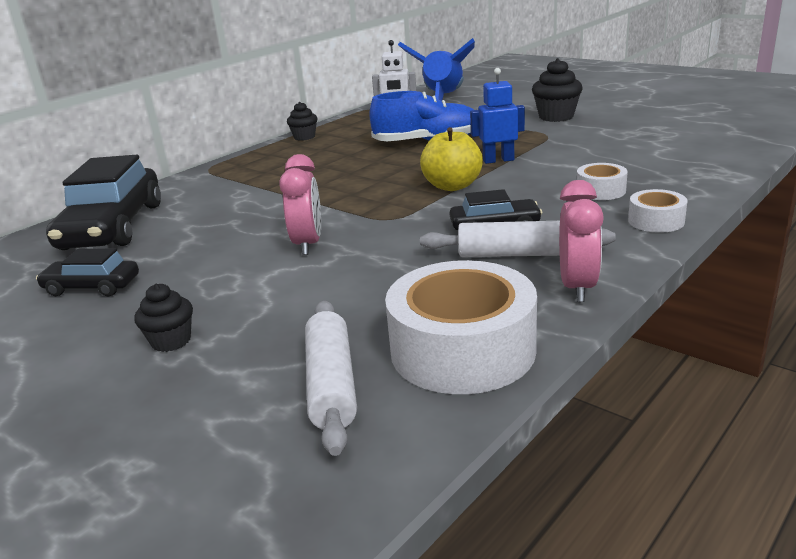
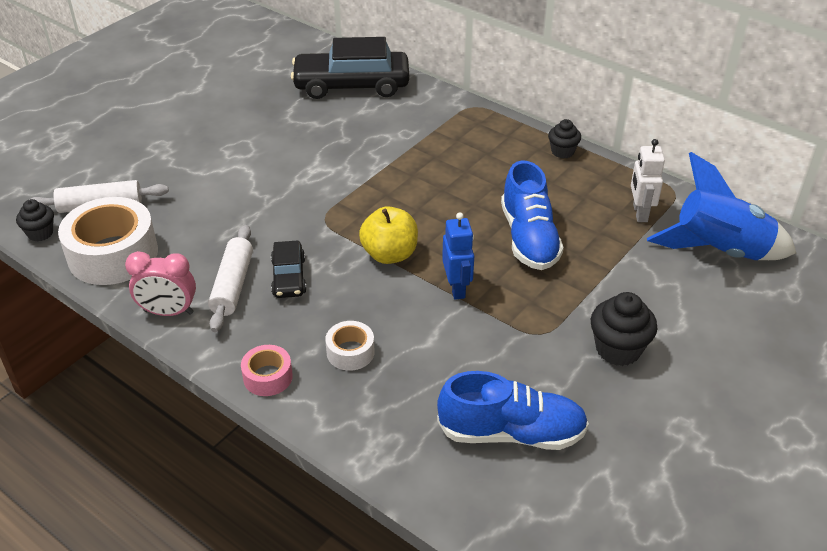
camera: 85 degrees right, 15 degrees up
black car [36,248,139,296] -> none
black cupcake [134,283,193,352] -> black cupcake moved to [16,199,54,241]
pink clock [279,154,321,255] -> none
white tape [628,189,688,233] -> pink tape [241,345,293,396]
none -> blue shoe [437,371,589,450]

